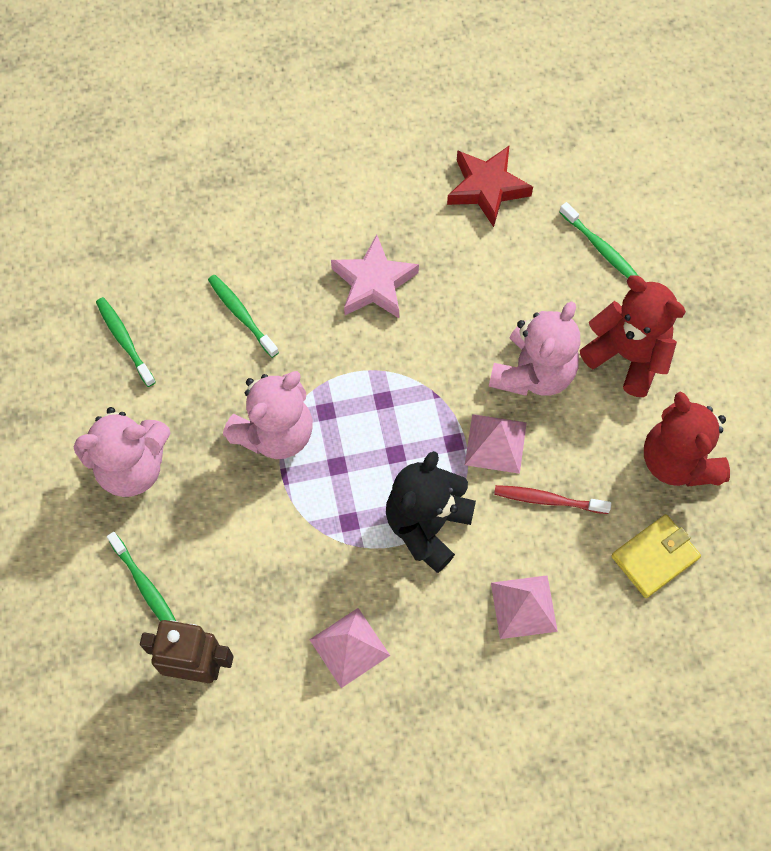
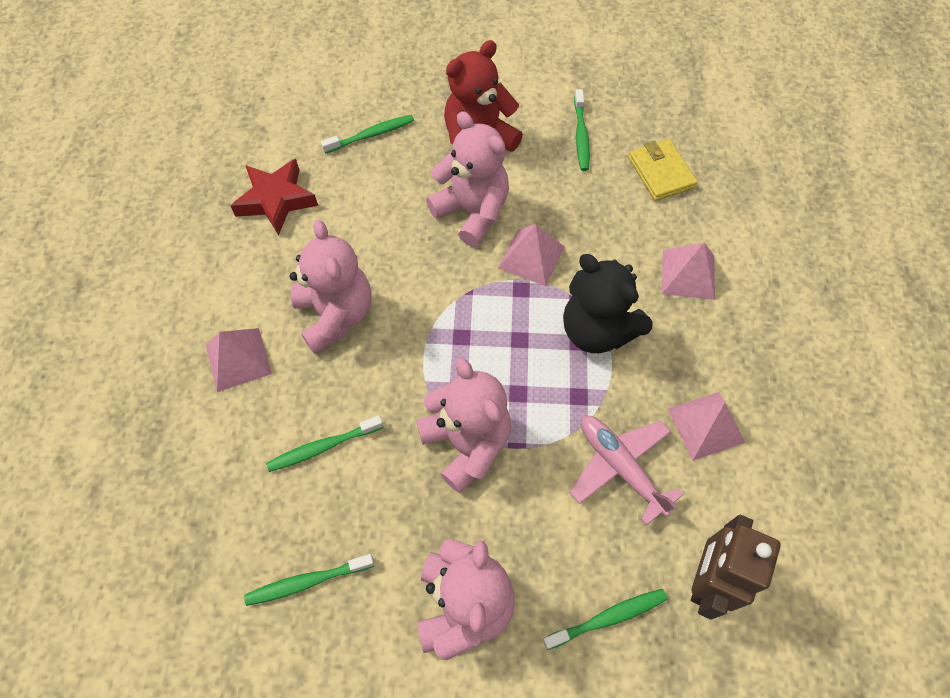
camera: 75 degrees left, 5 degrees down
pink star [331,234,419,318] -> pink teddy bear [290,220,371,354]
red toothbrush [494,485,611,514] -> none
red teddy bear [644,392,730,486] -> green toothbrush [574,89,590,171]
none -> pink pyramid [206,328,272,392]
none -> pink plane [569,416,684,525]

